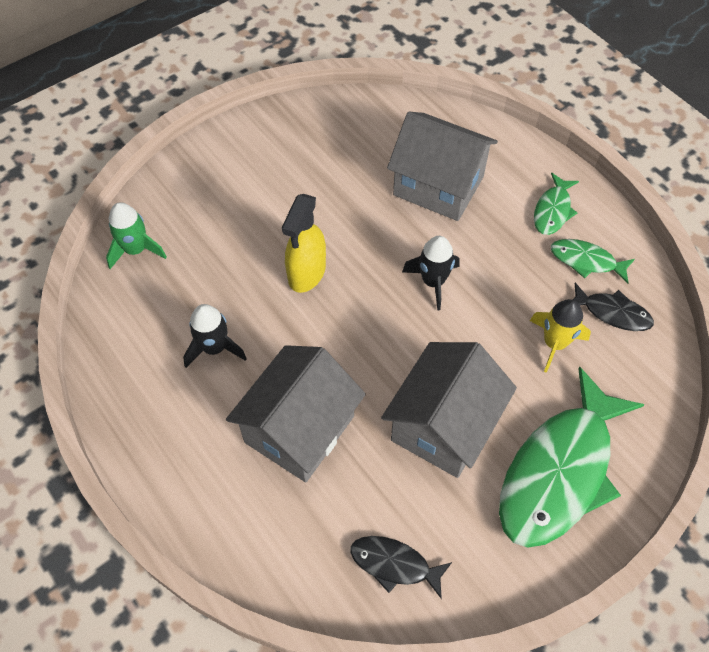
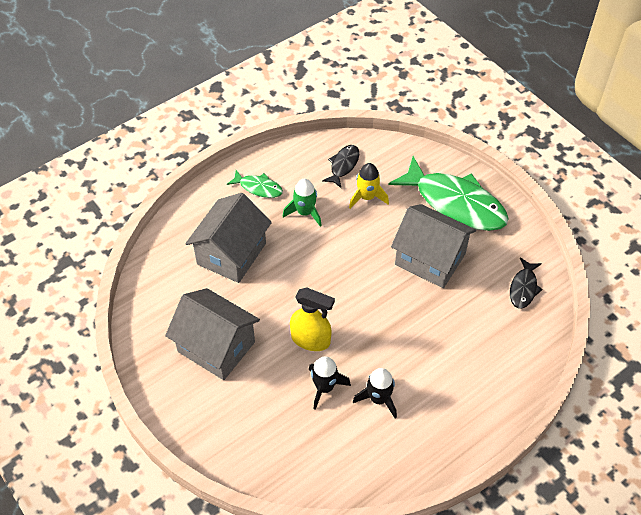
camera: 90 degrees left, 5 degrees down
green rocket [106,202,167,269] -> green rocket moved to [283,178,322,226]
grey house [226,345,366,482] -> grey house moved to [165,288,260,380]
black rocket [402,236,460,311] -> black rocket moved to [309,356,351,410]
green fish [551,239,635,283] -> none

